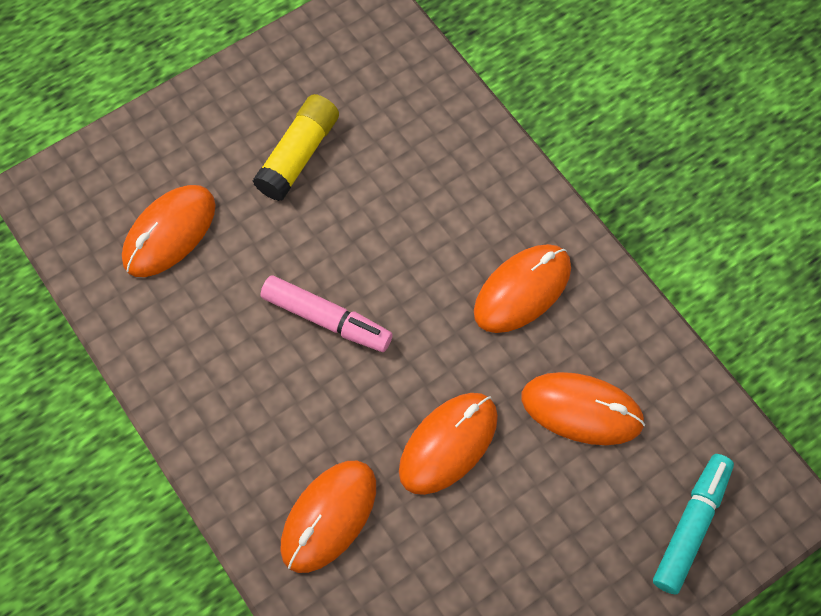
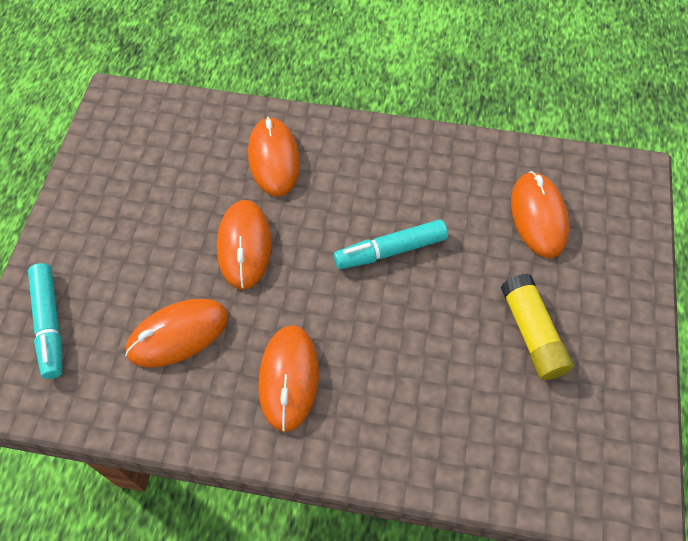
camera: 135 degrees right, 5 degrees down
pink marker [261,275,393,352] -> turquoise marker [334,220,448,269]

